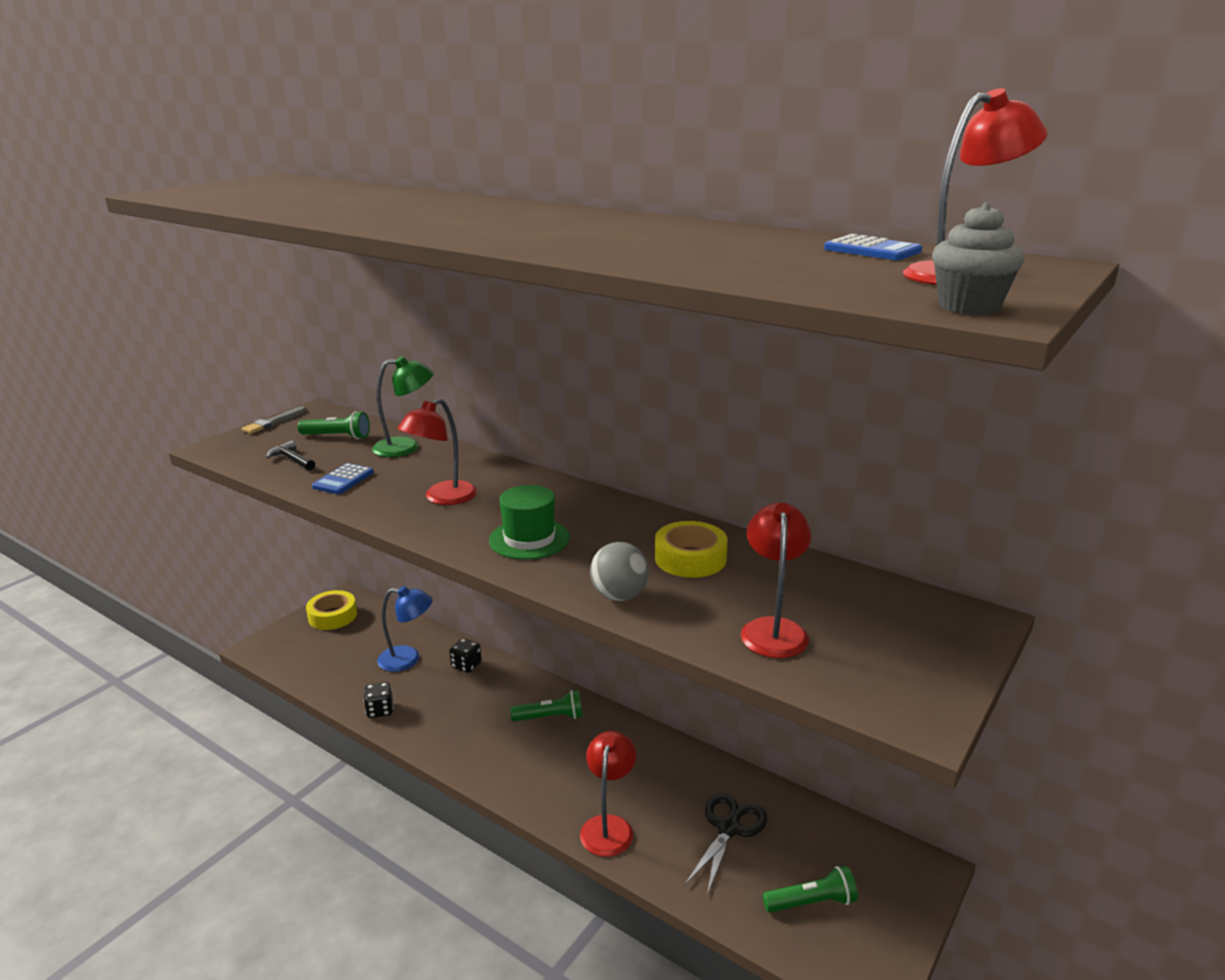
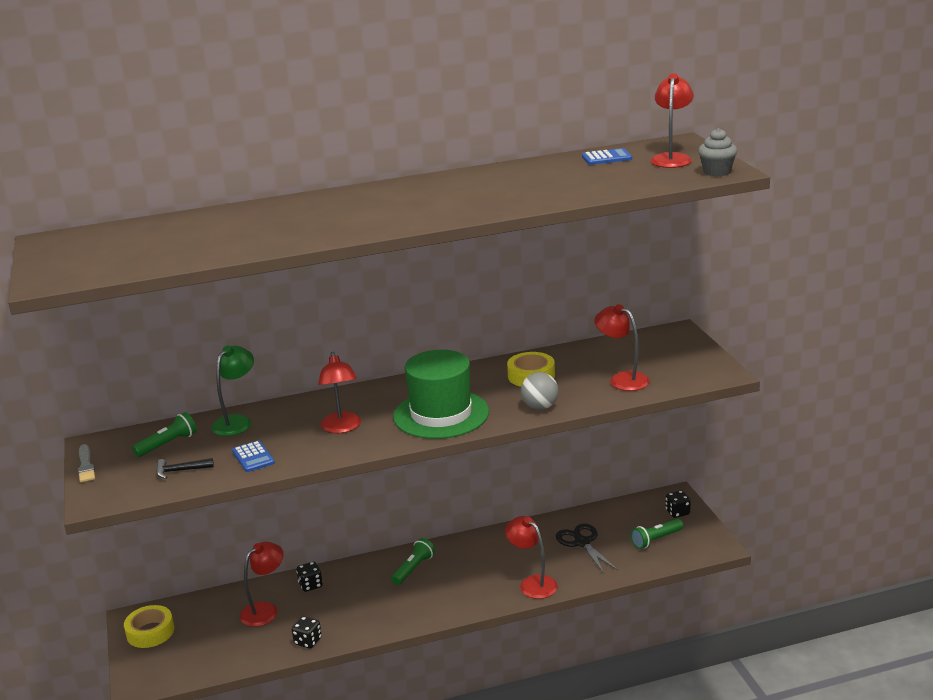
camera: 50 degrees left, 0 degrees up
blue lamp [377,586,433,672] -> red lamp [240,542,284,627]
green hat [489,485,570,560] -> green hat [393,350,489,439], size x1.66
green flashlight [763,866,858,913] -> green flashlight turned 150 degrees counterclockwise [631,519,684,549]
none -> black dice [666,490,691,518]

